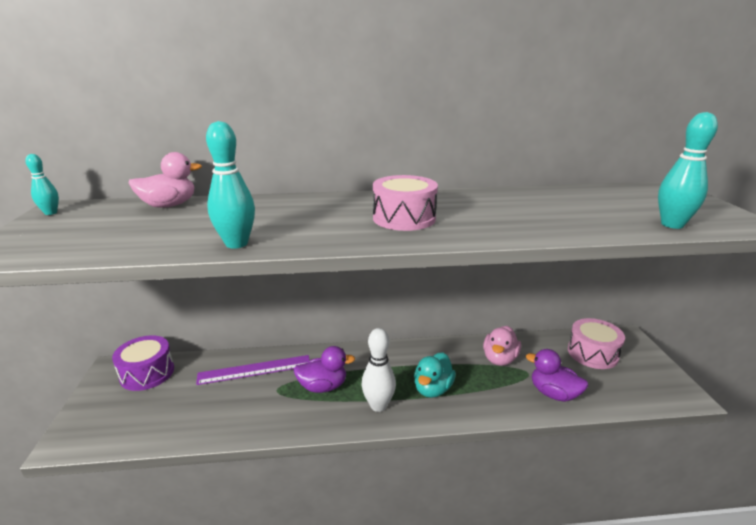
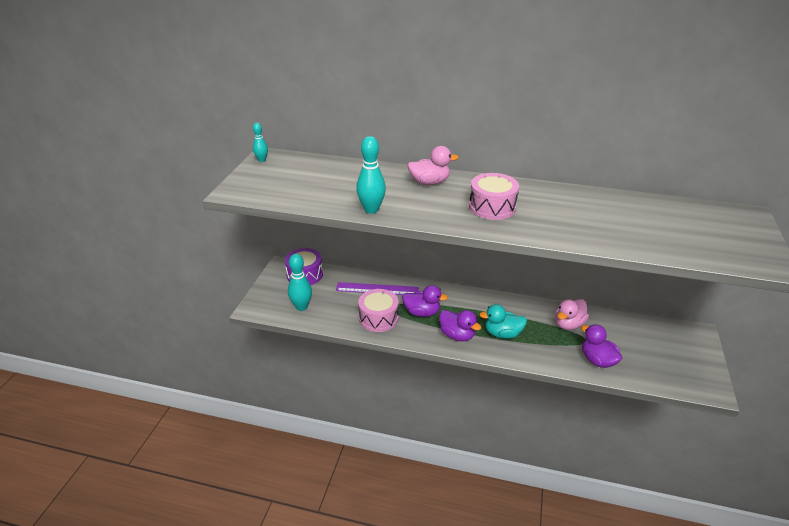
camera: 20 degrees right, 10 degrees up
pink duck [128,152,202,207] -> pink duck moved to [407,146,459,185]
white bowling pin [361,328,396,412] -> purple duck [439,310,481,341]
turquoise duck [414,352,456,398] -> turquoise duck turned 45 degrees clockwise [479,304,527,339]
pink drum [568,318,625,369] -> pink drum moved to [358,289,399,332]
turquoise bowling pin [658,112,718,229] -> turquoise bowling pin moved to [288,254,312,311]

